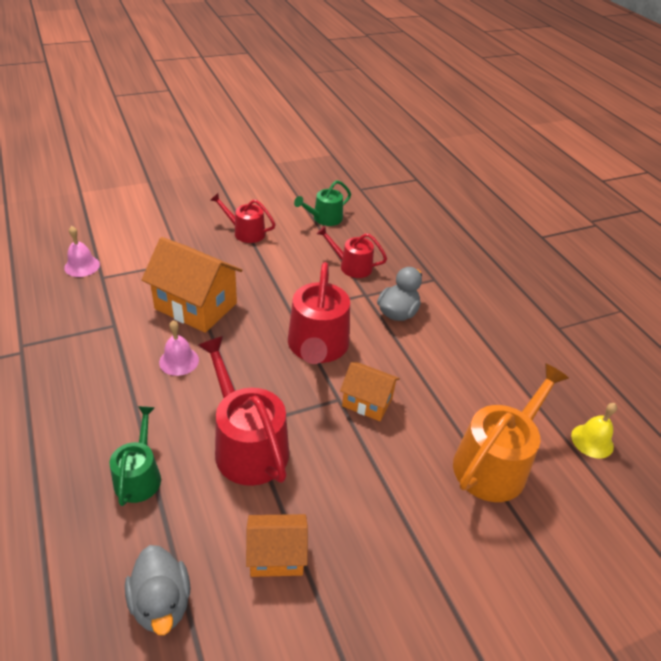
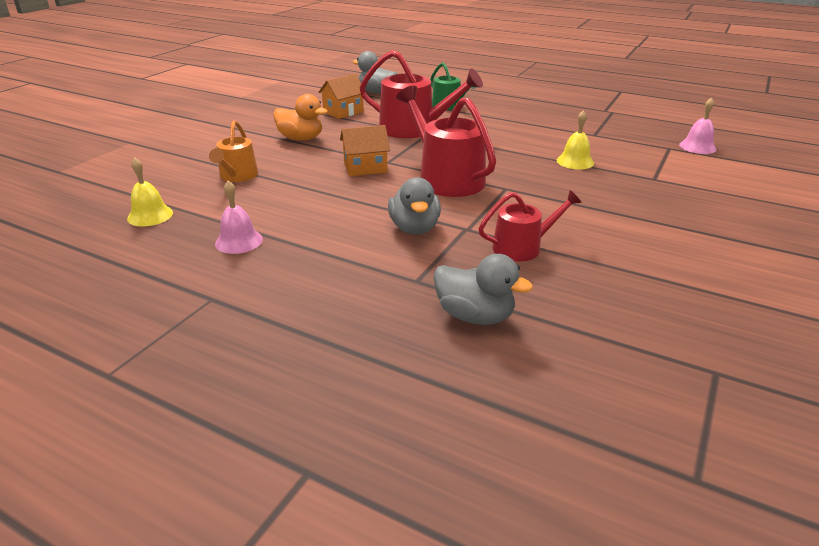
camera: 145 degrees right, 10 degrees down
orange house [142,237,242,333] -> yellow bell [557,110,594,169]
pink bell [159,320,199,376] -> pink bell moved to [215,180,263,254]
red watering can [210,193,276,243] -> none
green watering can [294,180,351,226] -> none
orange watering can [453,363,569,502] -> orange watering can [209,120,258,182], size x0.59
none -> orange duck [273,94,328,141]
none -> grey duck [433,254,533,325]

